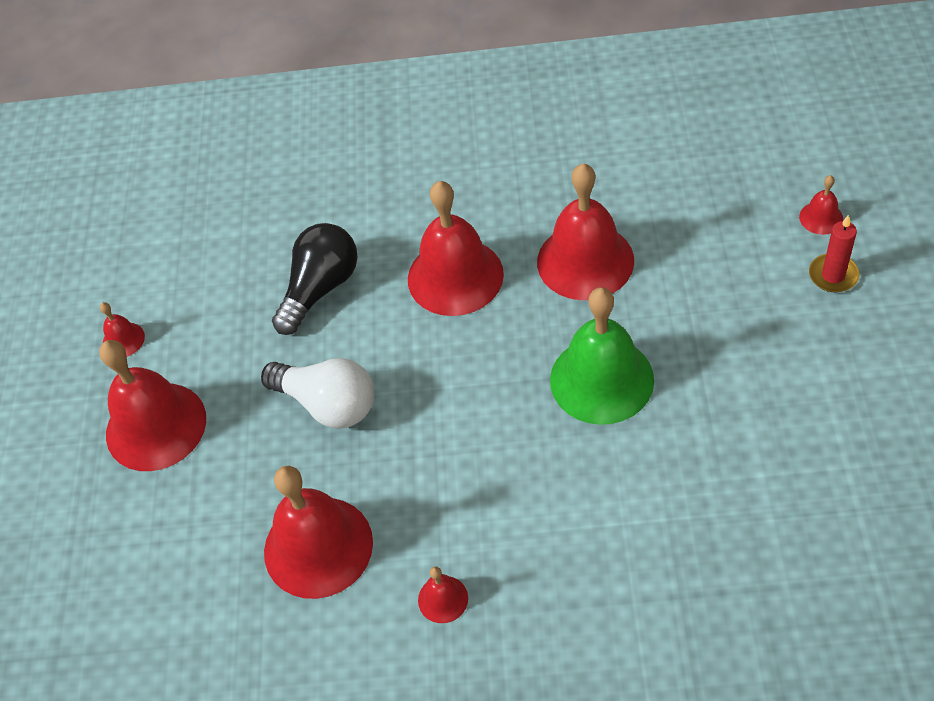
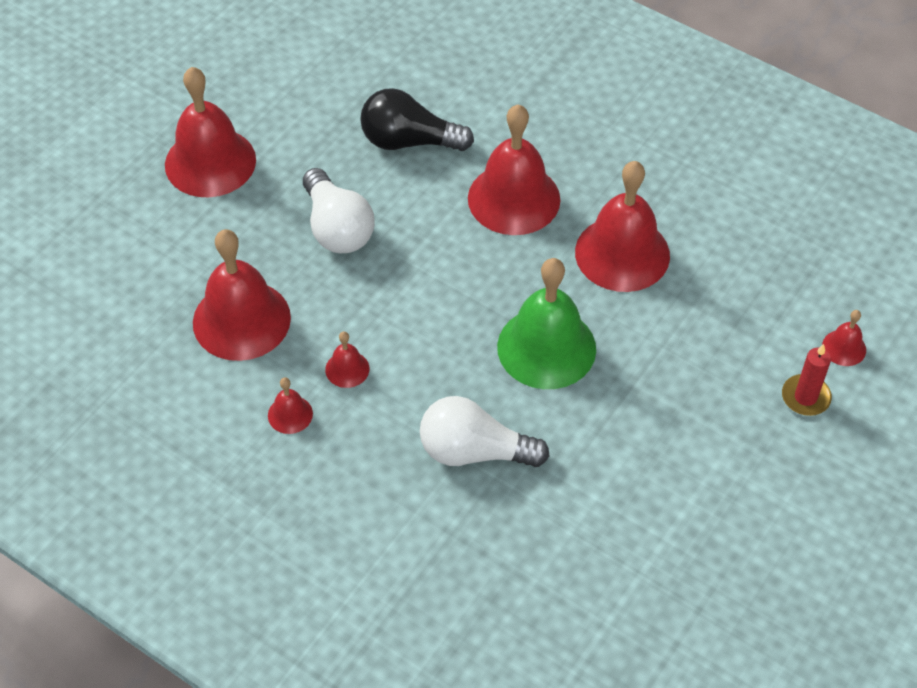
camera: 30 degrees right, 0 degrees up
red bell [100,302,145,357] -> red bell moved to [325,331,369,388]
black light bulb [272,223,357,335] -> black light bulb turned 150 degrees counterclockwise [360,88,474,151]
none -> white light bulb [420,396,549,467]

